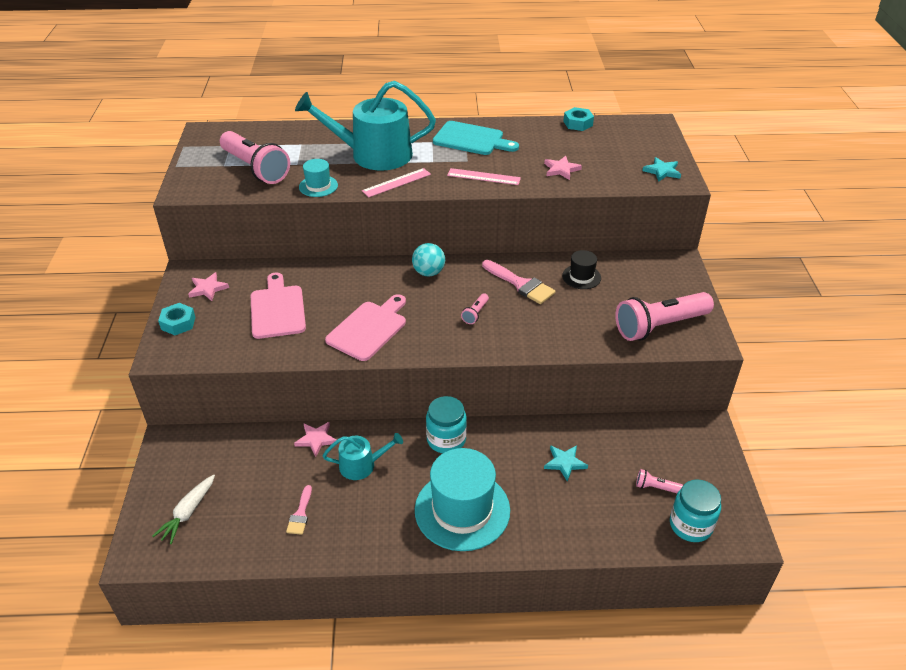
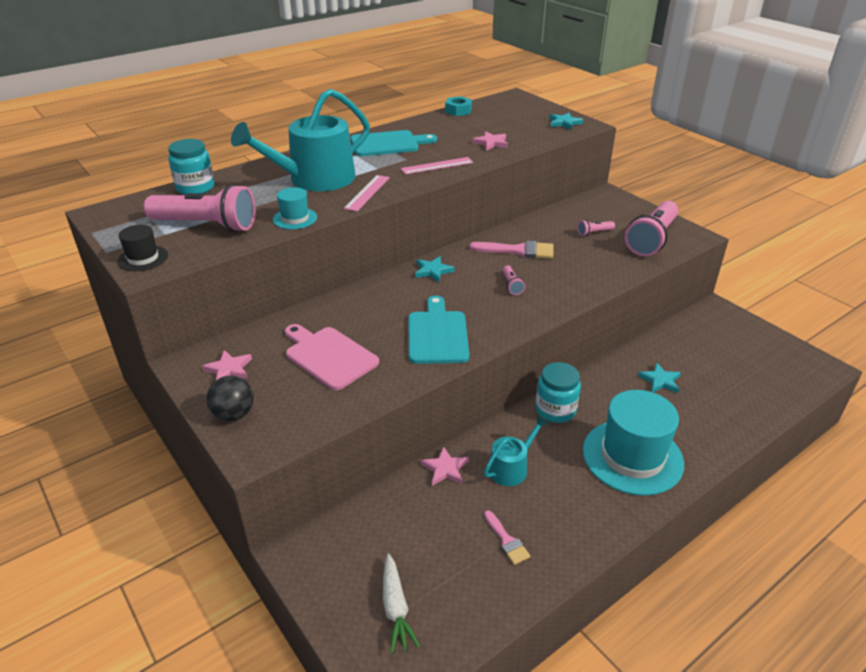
camera: 35 degrees left, 5 degrees down
turquoise nut [158,303,196,335] -> black ball [206,376,254,421]
pink cutting board [325,294,406,361] -> turquoise cutting board [408,296,469,364]
turquoise ball [412,243,445,276] -> turquoise star [415,256,455,282]
black hat [562,250,601,289] -> black hat moved to [118,225,168,271]
pink flashlight [636,469,683,493] -> pink flashlight moved to [578,220,615,236]
turquoise jar [670,479,721,542] -> turquoise jar moved to [168,139,215,195]

